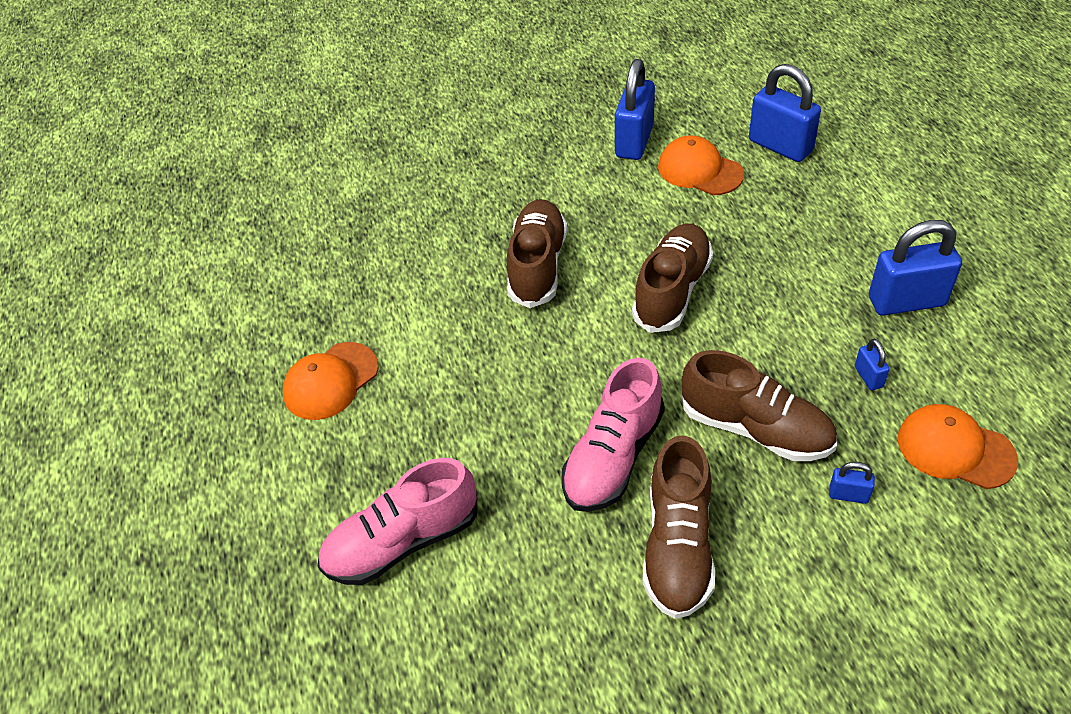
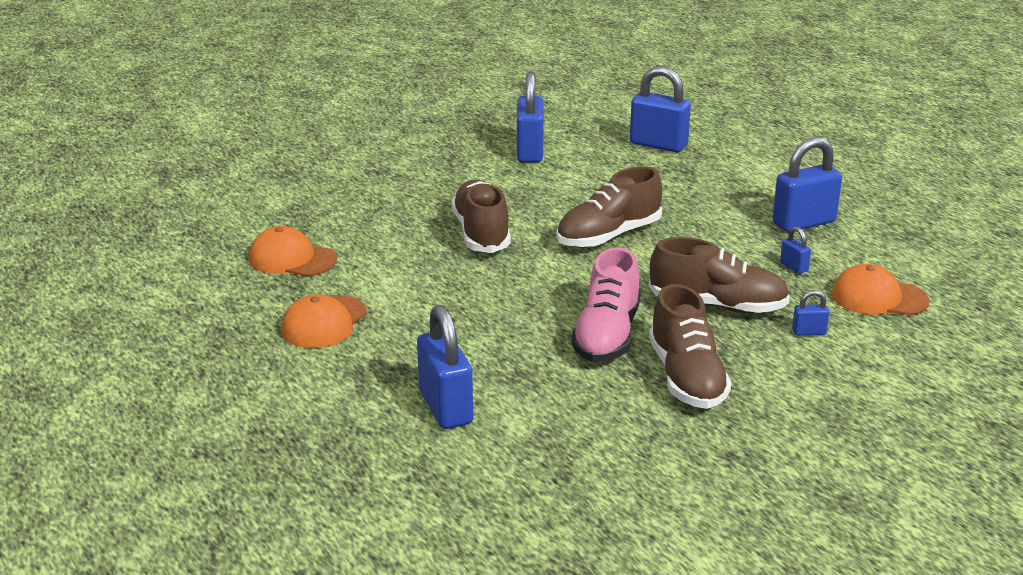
camera: 20 degrees left, 20 degrees down
pink shoe [318,458,477,585] -> blue padlock [417,305,473,429]
brown shoe [632,223,713,333] -> brown shoe turned 135 degrees counterclockwise [556,166,662,248]
orange cap [658,135,744,195] -> orange cap moved to [249,226,337,276]

